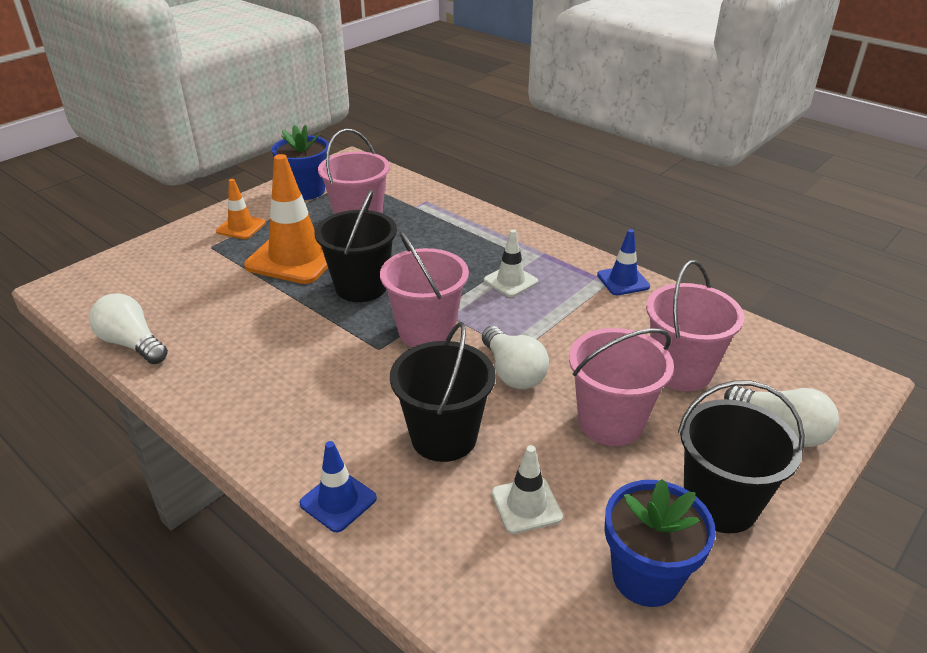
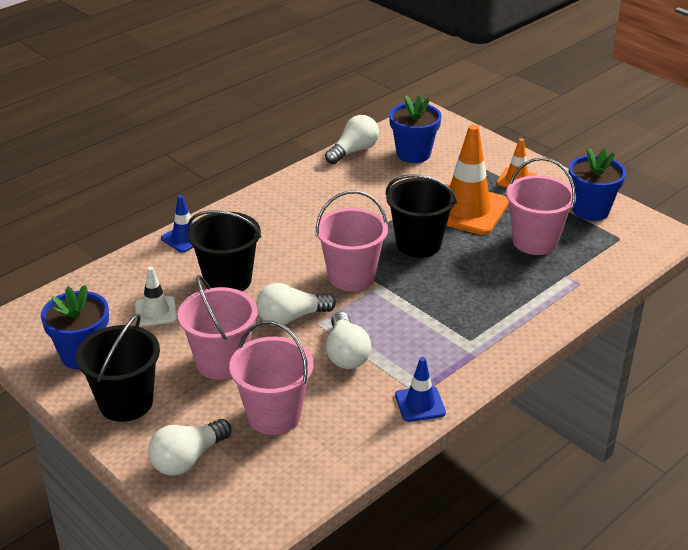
camera: 95 degrees right, 0 degrees up
white traffic cone [484,229,538,297] -> none
none -> white light bulb [326,312,371,369]
none -> blue flower pot [389,95,442,163]

